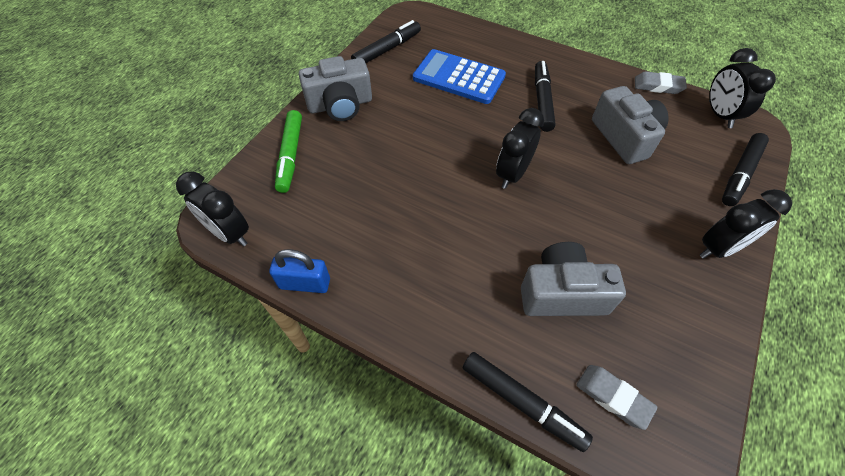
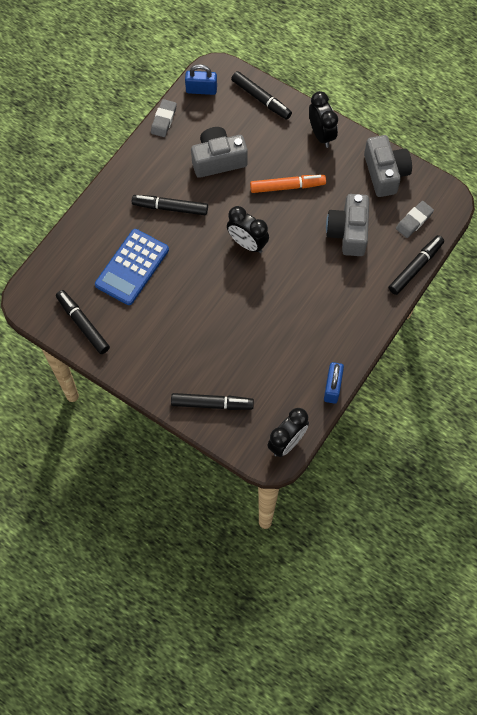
camera: 85 degrees left, 10 degrees up
green marker [275,110,302,193] -> black marker [171,393,254,410]
grey camera [299,56,372,121] -> grey camera moved to [364,135,412,197]
black clock [709,48,776,128] -> blue padlock [185,64,217,95]
none -> orange marker [250,175,326,193]

